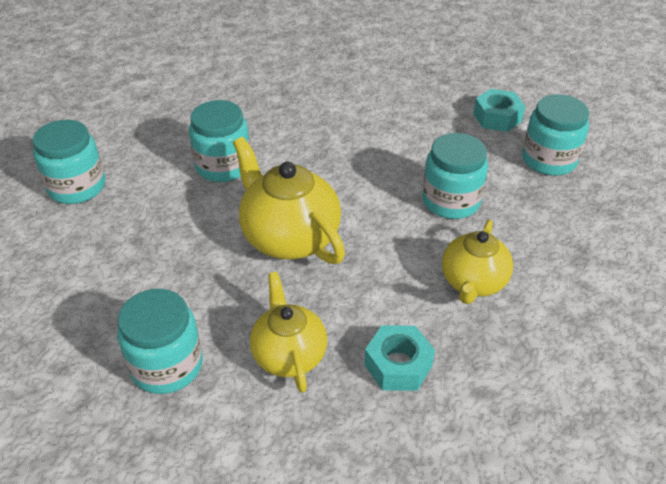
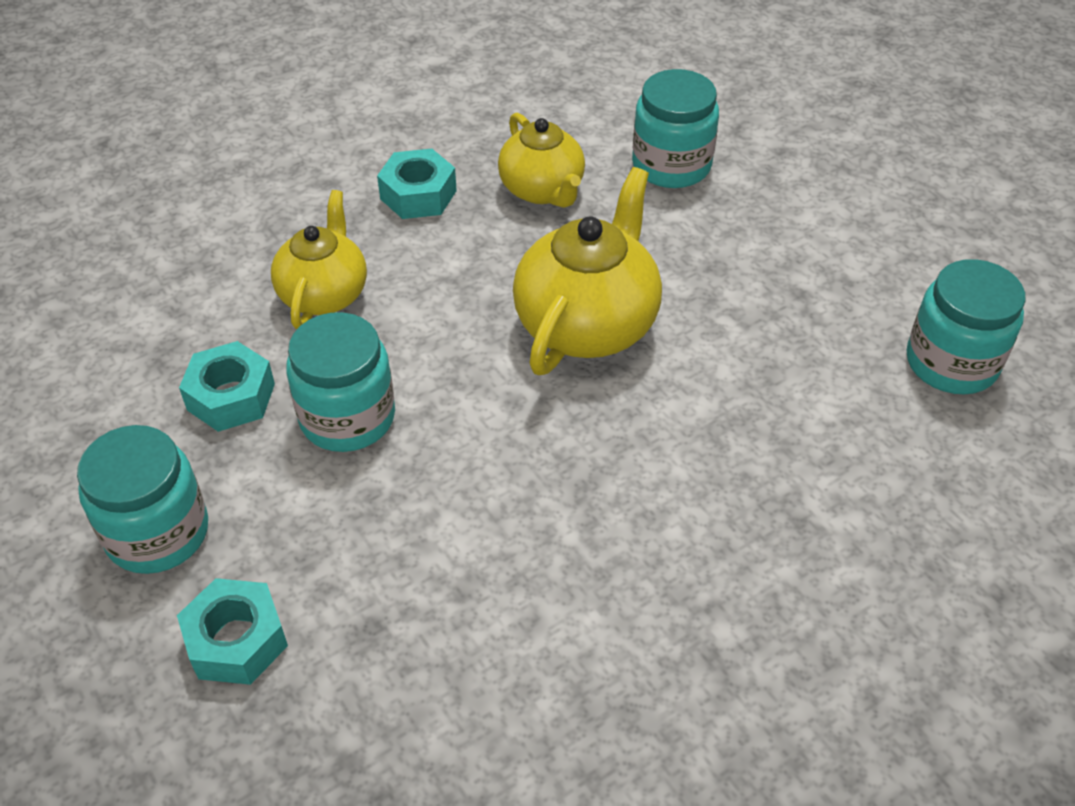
camera: 170 degrees right, 5 degrees up
turquoise jar [189,100,250,182] -> none
yellow teapot [233,137,345,264] -> yellow teapot turned 105 degrees counterclockwise [513,167,662,375]
none -> turquoise nut [179,341,275,432]

